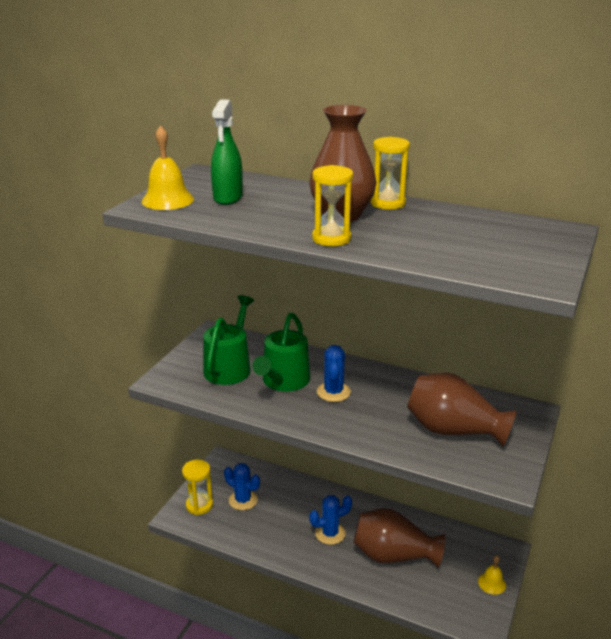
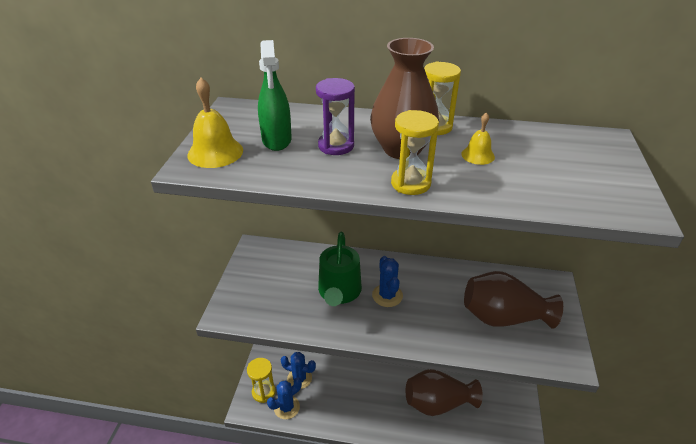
camera: 15 degrees left, 10 degrees up
green watering can [203,295,254,385] -> none
blue cactus [309,495,352,545] -> blue cactus moved to [267,377,302,419]
yellow bell [478,556,506,595] -> yellow bell moved to [461,112,495,165]
none -> purple hourglass [316,78,355,155]

